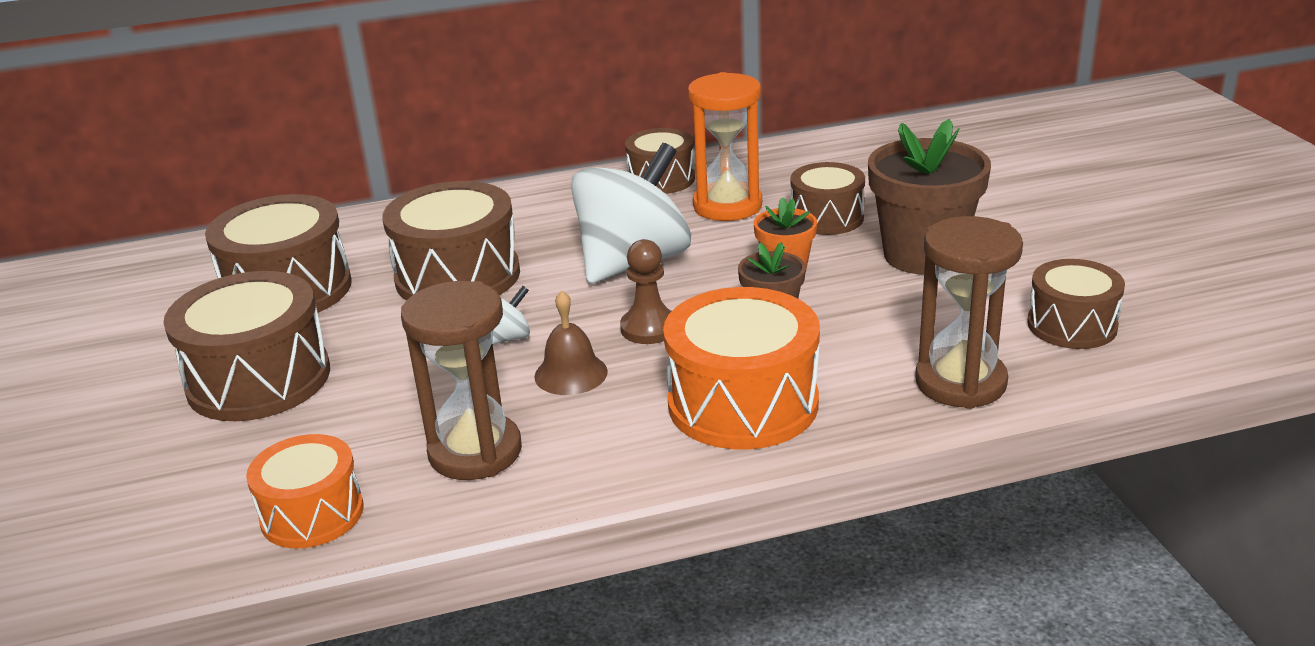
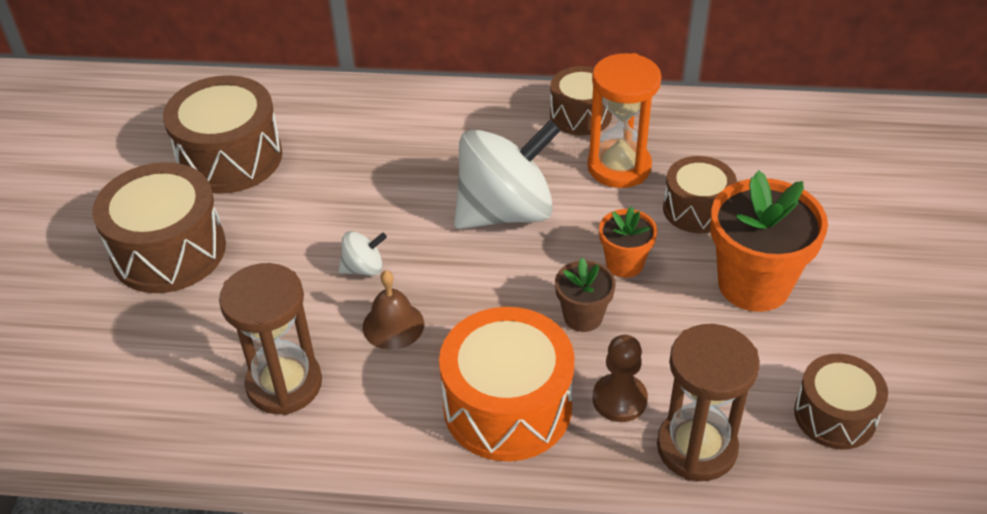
camera: 20 degrees right, 15 degrees up
orange drum [246,434,364,549] -> none
brown drum [382,181,520,301] -> none
brown pawn [620,239,671,344] -> brown pawn moved to [593,335,648,422]
brown flower pot [868,119,991,275] -> orange flower pot [710,170,828,312]

